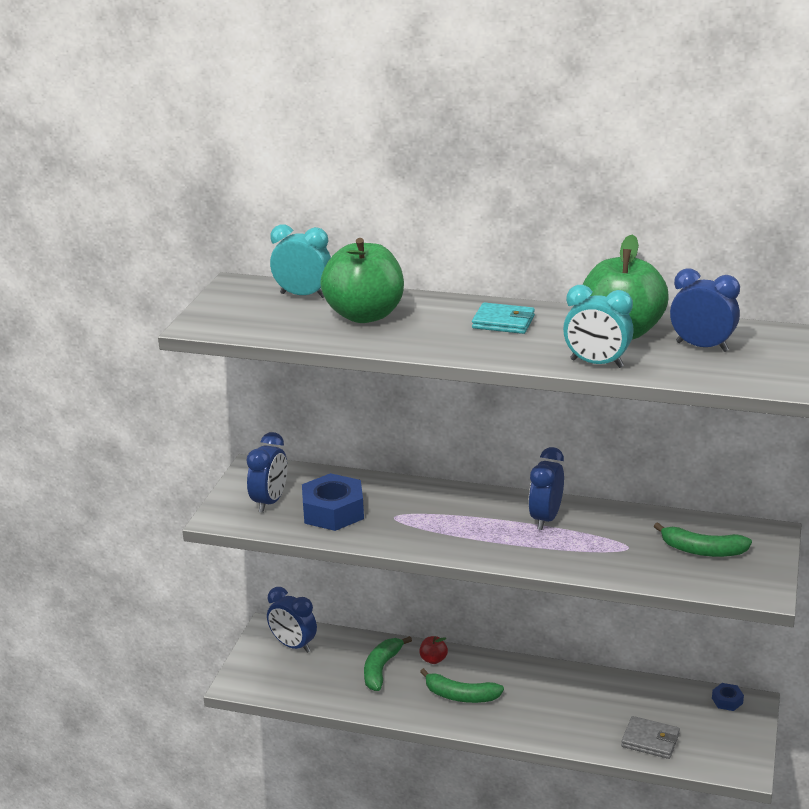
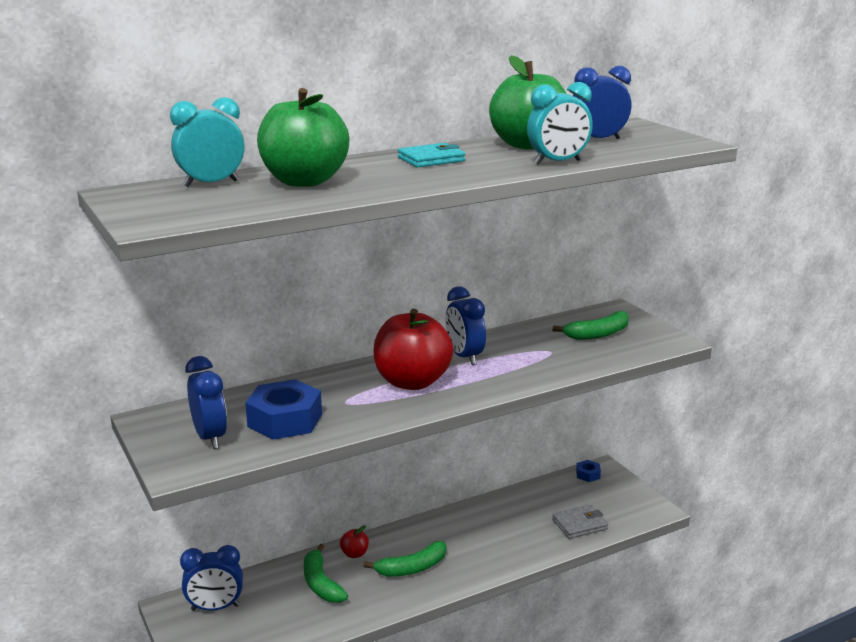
camera: 45 degrees left, 5 degrees down
none -> red apple [374,309,454,390]

